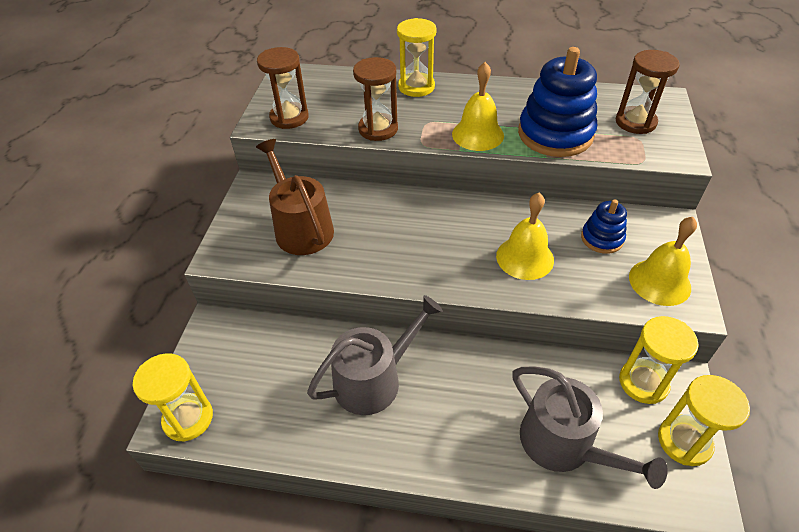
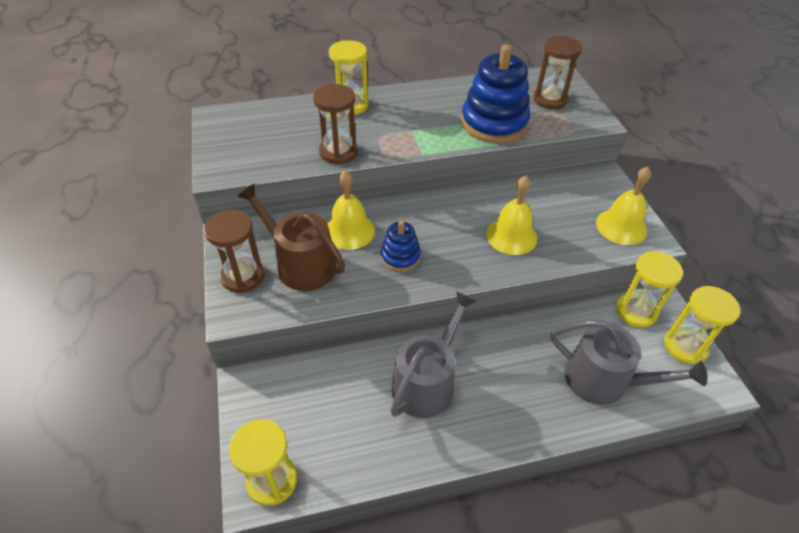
camera: 25 degrees left, 0 degrees up
brown hourglass [257,47,309,129] -> brown hourglass moved to [204,210,264,293]
yellow bell [452,62,504,151] -> yellow bell moved to [327,170,375,250]
blue stacking toy [581,199,627,254] -> blue stacking toy moved to [381,221,421,272]

